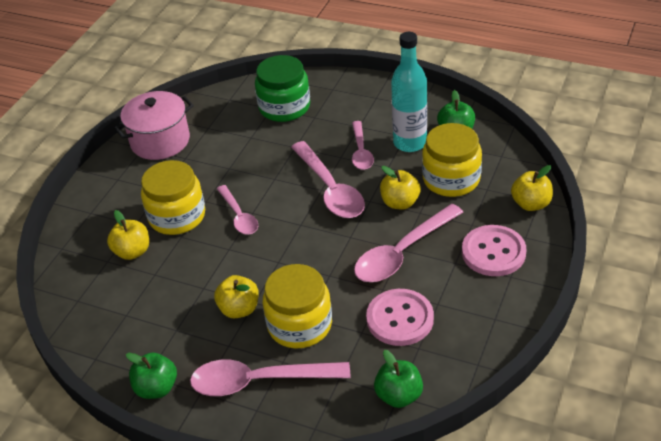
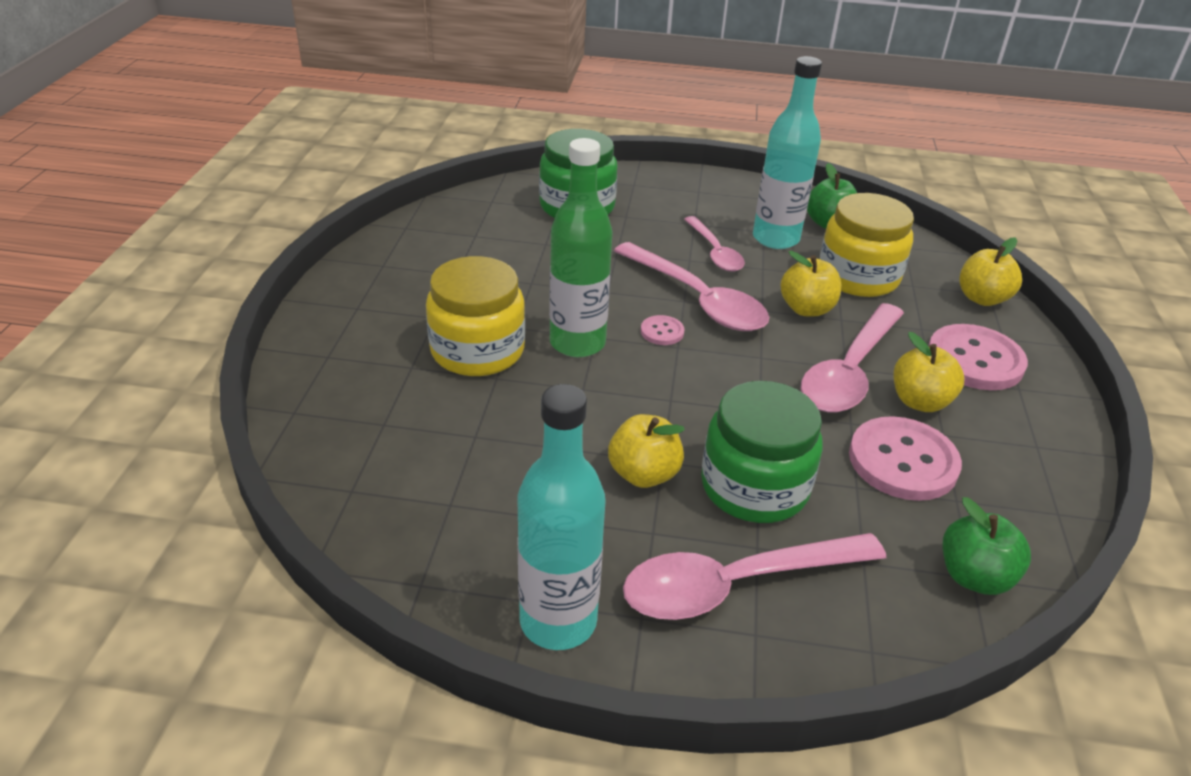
camera: 20 degrees left, 5 degrees down
yellow apple [107,210,149,260] -> yellow apple moved to [894,332,964,412]
pink pot [114,91,194,160] -> none
green apple [126,353,177,399] -> turquoise bottle [517,384,606,650]
pink spoon [217,185,258,235] -> green bottle [549,138,613,357]
yellow jar [263,264,332,348] -> green jar [701,381,823,523]
none -> pink button [641,315,684,345]

